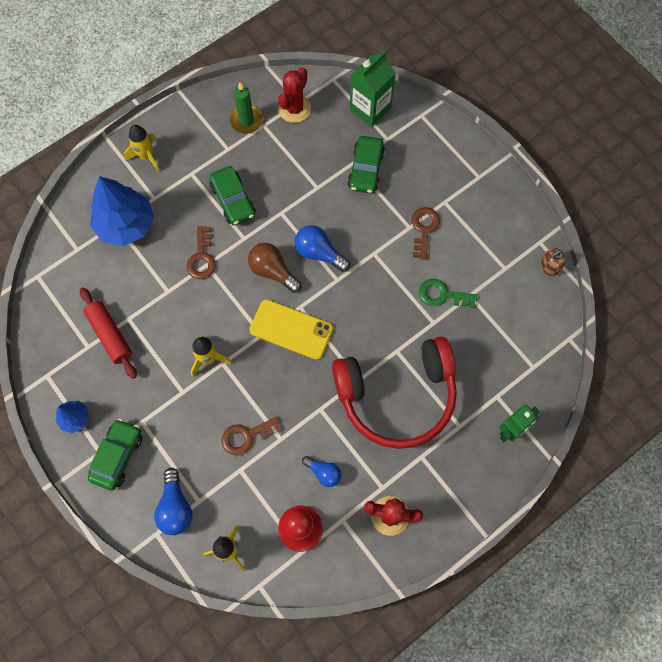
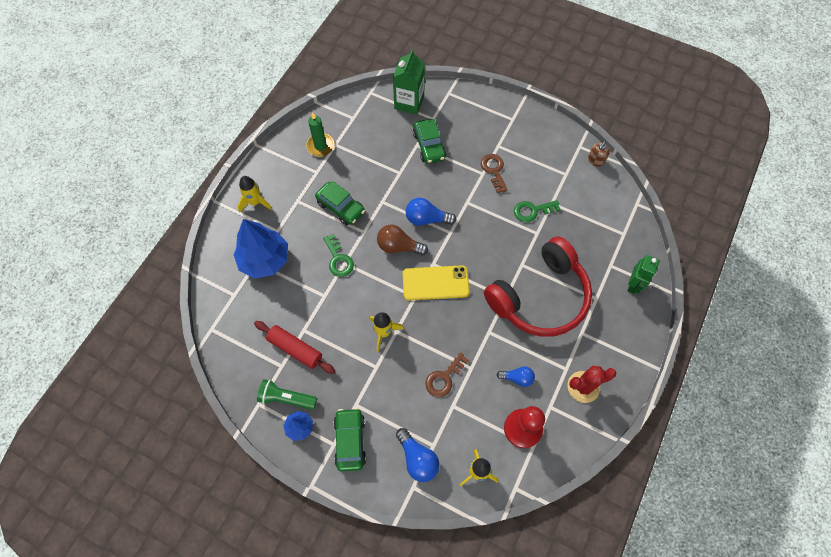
camera: 25 degrees left, 5 degrees down
brown key [187,226,216,279] -> green key [323,234,354,277]
red cactus [278,67,311,123] -> none
none -> green flashlight [257,379,317,410]

